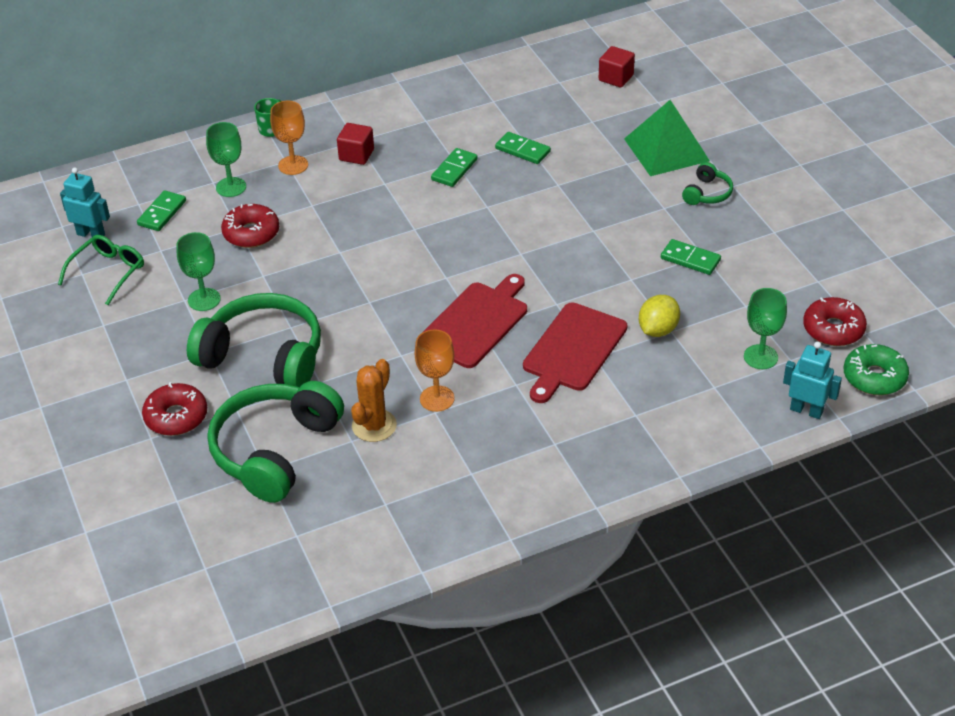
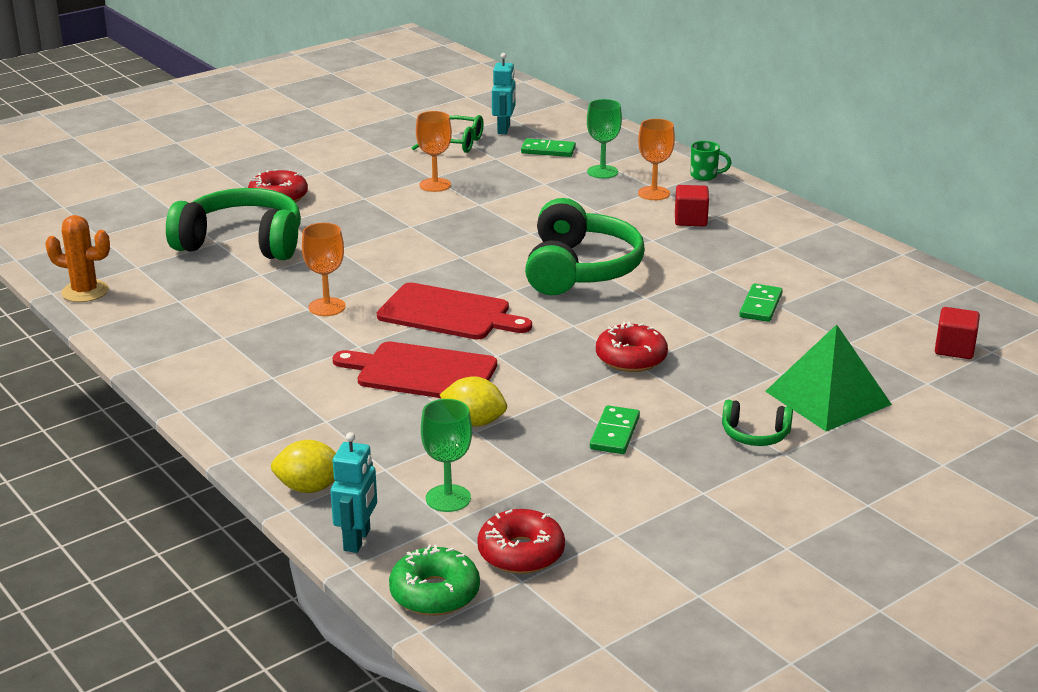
camera: 75 degrees right, 15 degrees down
green goblet [177,232,221,311] -> orange goblet [416,111,452,192]
green headphones [187,293,321,387] -> green headphones moved to [525,198,645,295]
red donut [221,204,279,248] -> red donut moved to [596,322,668,372]
orange cactus [351,359,397,442] -> orange cactus moved to [45,215,110,302]
green domino [431,148,478,187] -> none
none -> yellow lemon [271,440,336,493]

